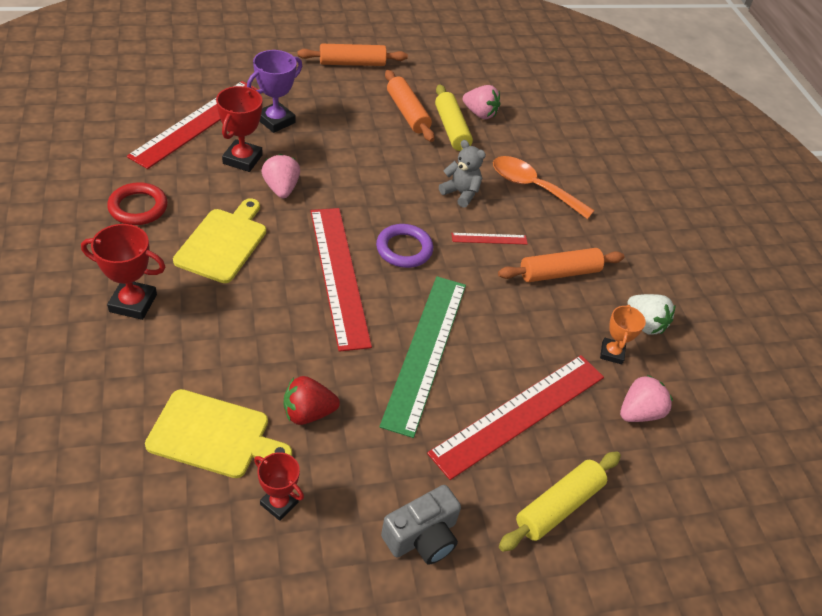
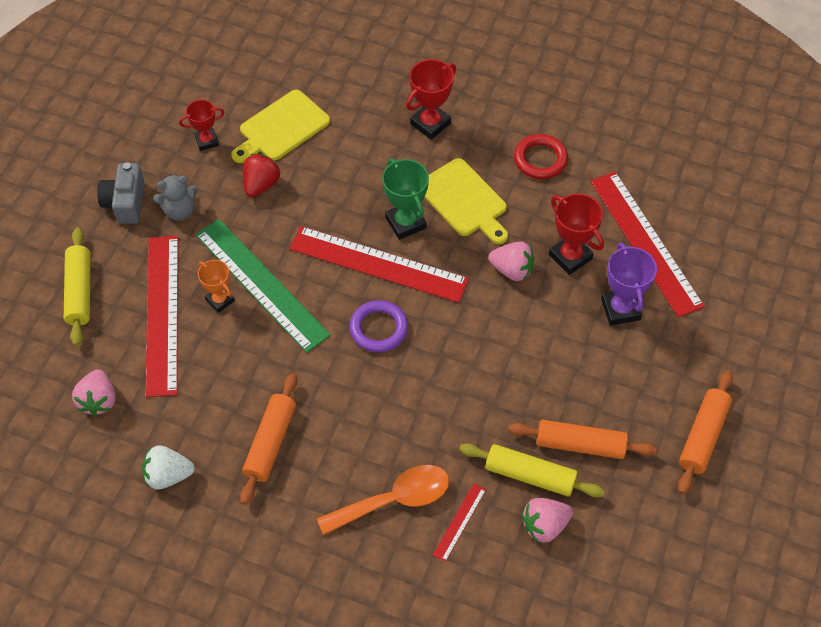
camera: 130 degrees right, 10 degrees up
grey teddy bear [439,140,486,208] -> grey teddy bear moved to [153,175,198,221]
red ruler [451,233,528,245] -> red ruler moved to [433,484,486,562]
orange trophy [600,305,646,364] -> orange trophy moved to [198,260,235,313]
none -> green trophy [382,158,429,240]

